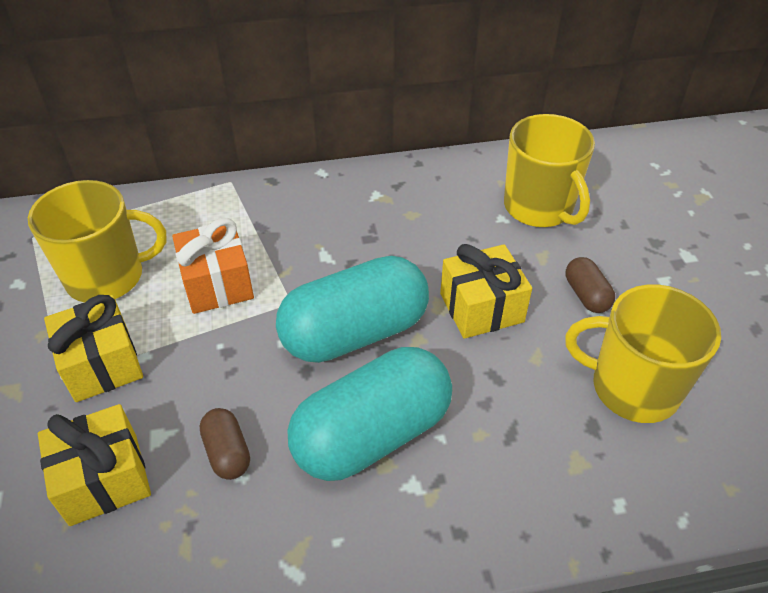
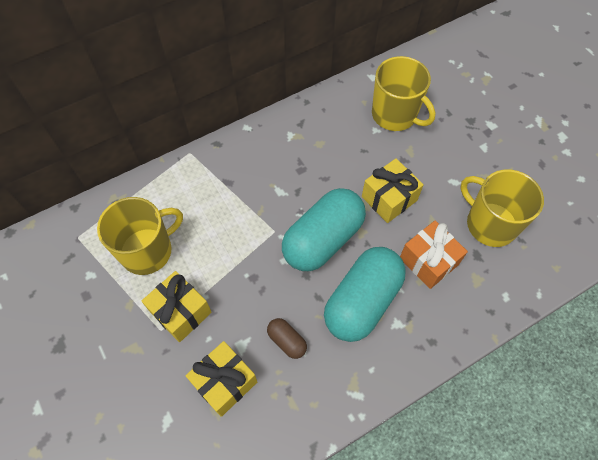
camera: 20 degrees left, 15 degrees up
orange gift [172,218,254,314] -> orange gift moved to [400,220,468,289]
yellow mug [565,285,721,423] -> yellow mug turned 45 degrees clockwise [461,169,544,247]
brown capsule [566,257,615,313] -> none

